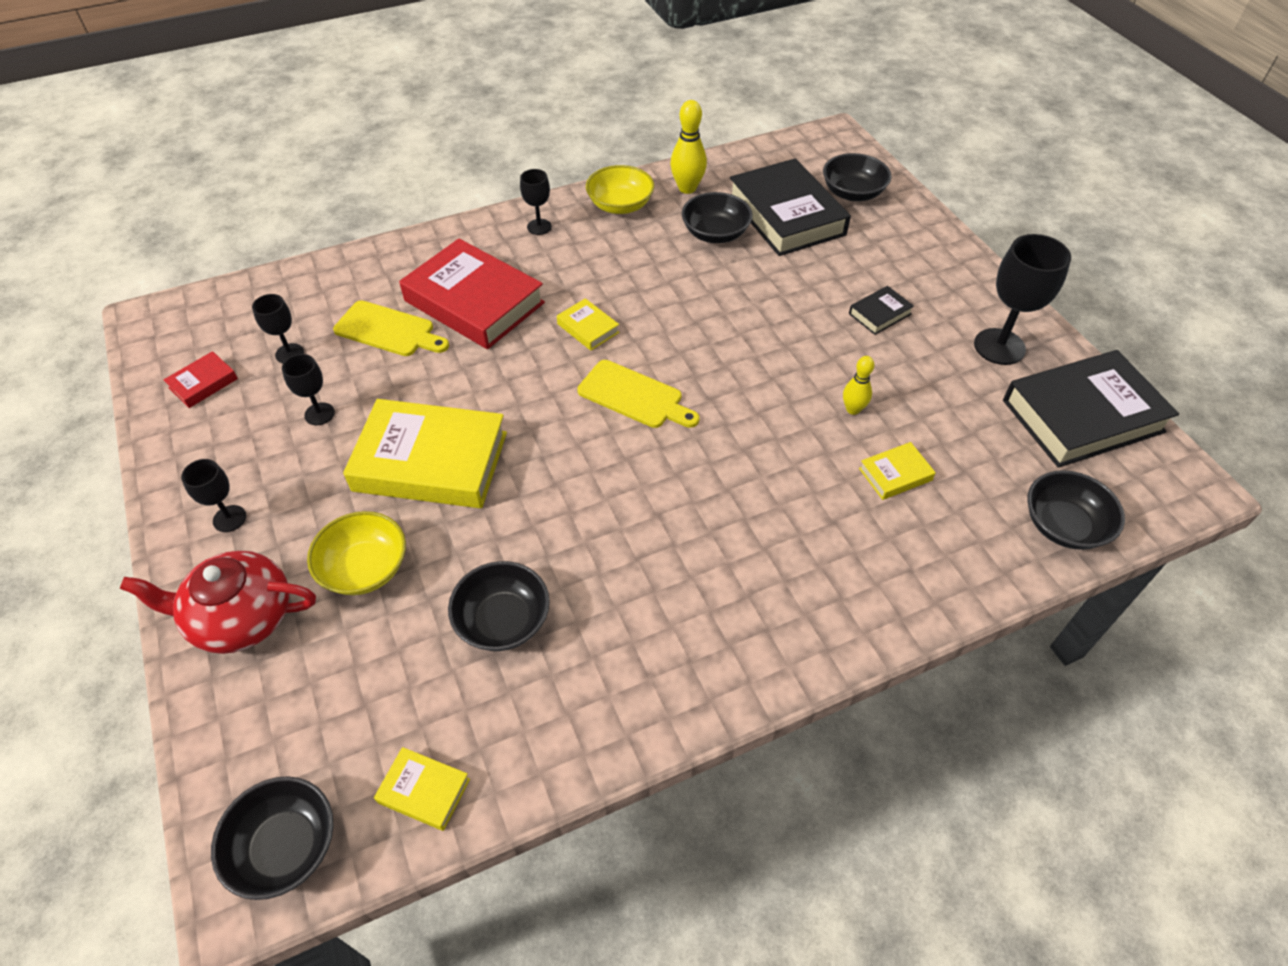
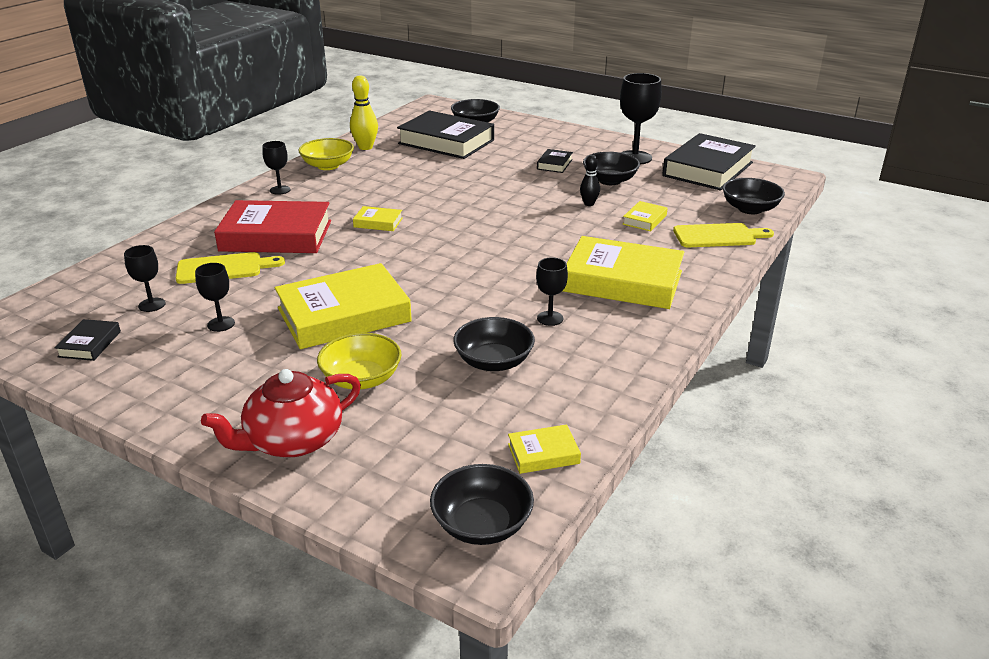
camera: 35 degrees left, 20 degrees down
red book [164,351,238,408] -> black book [55,319,121,361]
black goblet [181,459,246,532] -> black goblet moved to [536,257,568,326]
yellow cutting board [577,360,700,428] -> yellow cutting board moved to [673,223,774,247]
black bowl [682,192,753,243] -> black bowl moved to [583,152,640,185]
yellow bowling pin [843,356,874,415] -> black bowling pin [580,155,600,206]
none -> yellow book [563,236,684,309]

